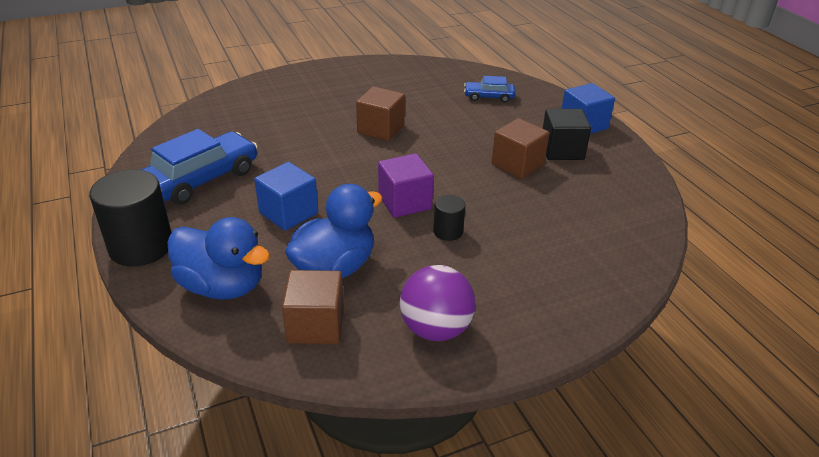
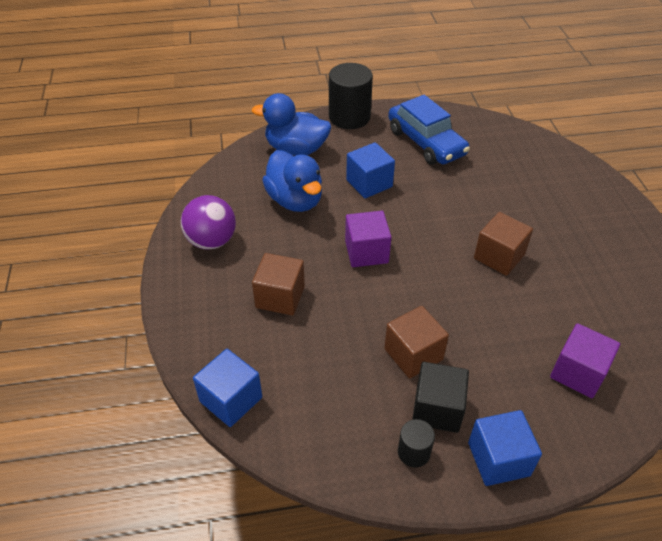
camera: 105 degrees right, 10 degrees up
blue duck [168,217,270,300] -> blue duck turned 60 degrees clockwise [252,93,331,156]
brown cube [282,270,344,344] -> brown cube moved to [252,253,305,315]
black cylinder [433,195,466,241] -> black cylinder moved to [398,419,435,468]
blue car [464,76,515,103] -> purple cube [550,323,620,398]
none -> blue cube [193,349,262,427]

